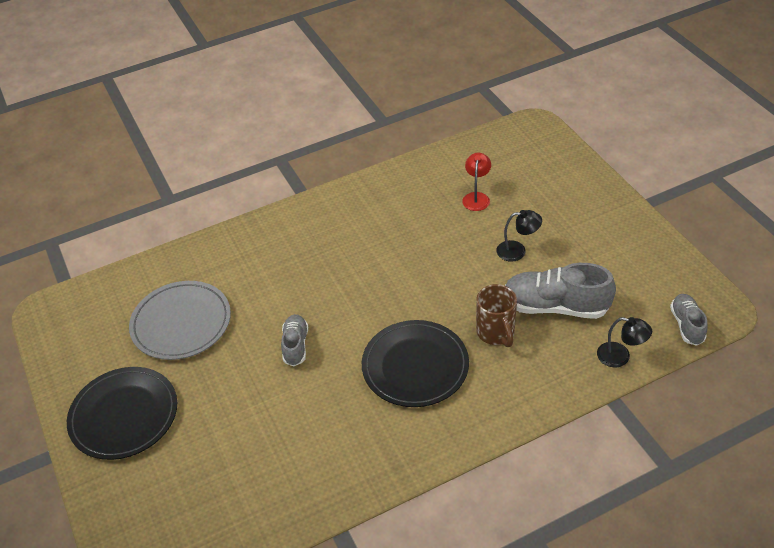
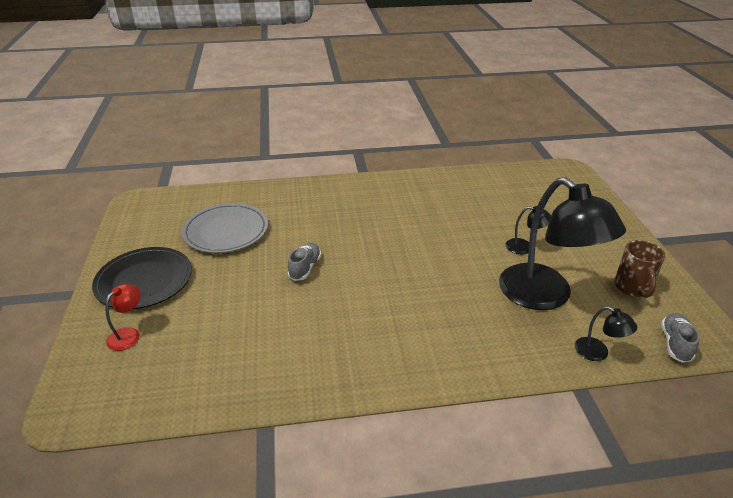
camera: 15 degrees right, 10 degrees down
black plate [362,320,469,407] -> none
red lamp [462,153,491,211] -> red lamp moved to [105,284,141,351]
brown mug [476,284,517,347] -> brown mug moved to [614,240,665,298]
grey shoe [505,263,616,319] -> black lamp [499,177,626,310]

